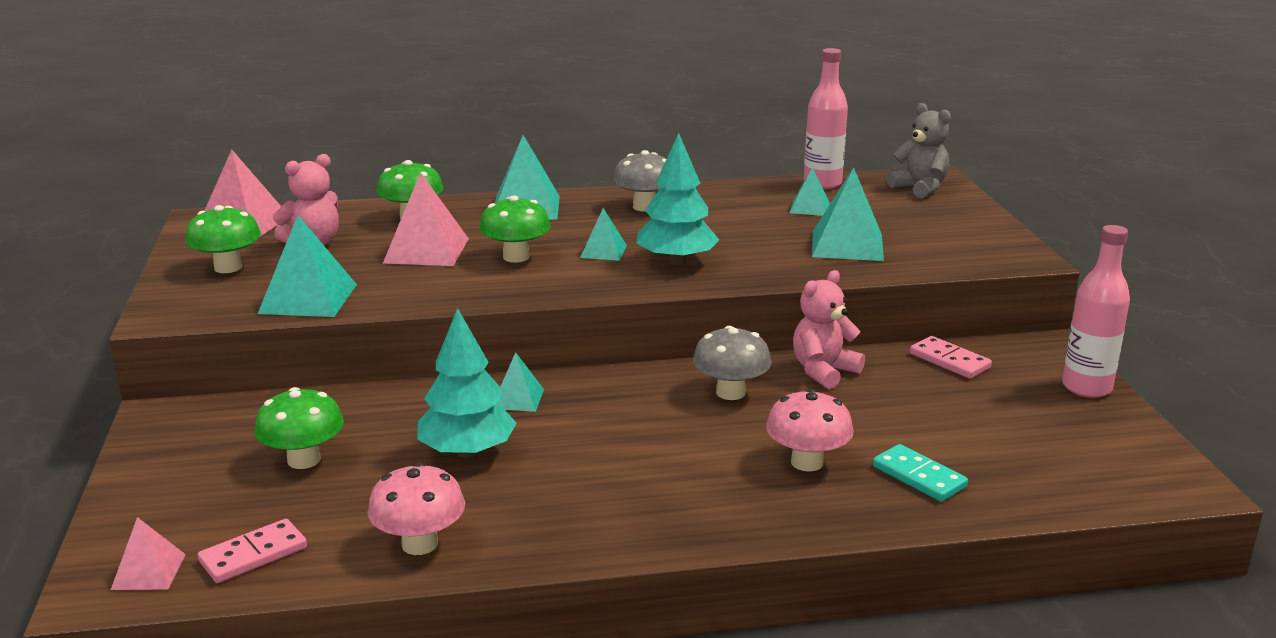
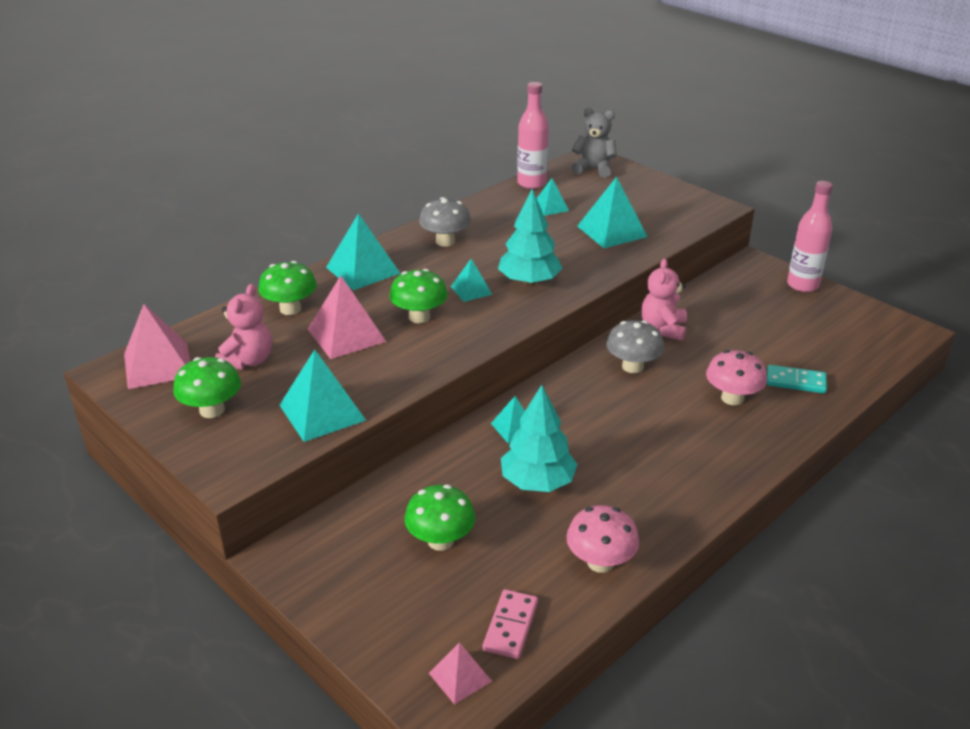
camera: 35 degrees left, 10 degrees up
pink domino [910,336,992,379] -> none

